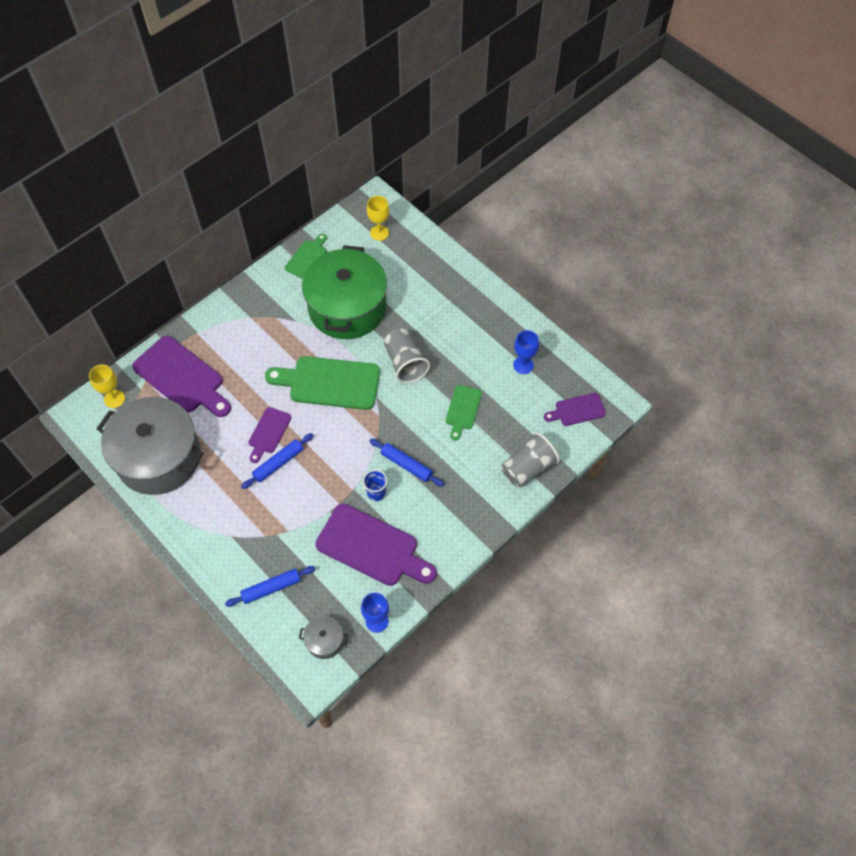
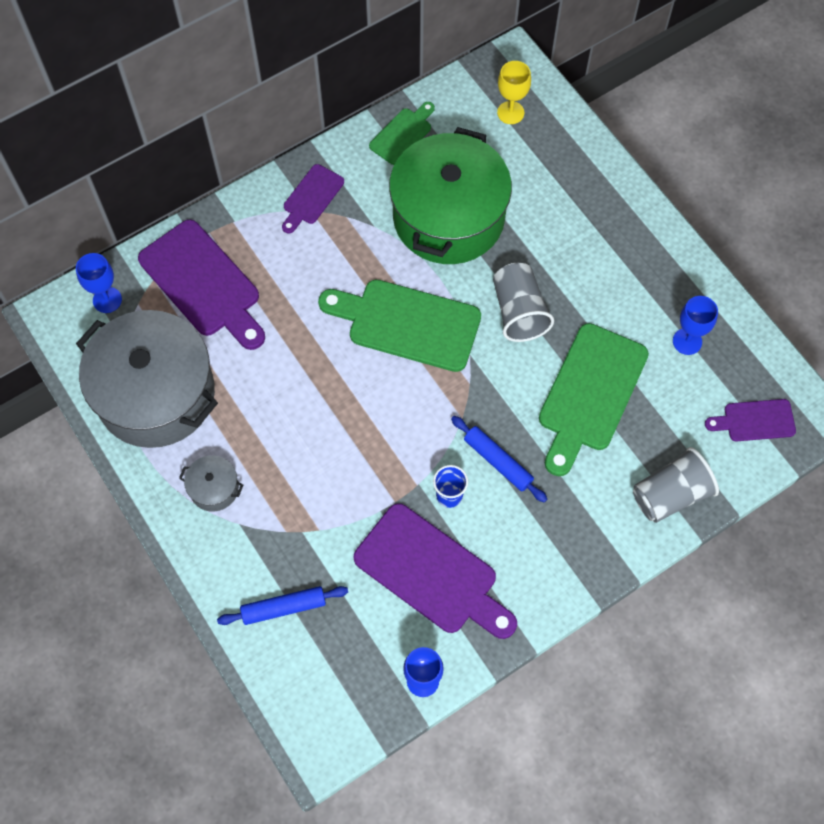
camera: 10 degrees right, 5 degrees up
yellow goblet [89,365,125,408] -> blue goblet [76,253,122,313]
blue rolling pin [241,433,314,489] -> none
purple cutting board [248,407,291,463] -> purple cutting board moved to [282,164,344,234]
grey pot [299,616,348,659] -> grey pot moved to [179,455,243,511]
green cutting board [446,385,482,441] -> green cutting board [539,323,649,476], size x1.88

